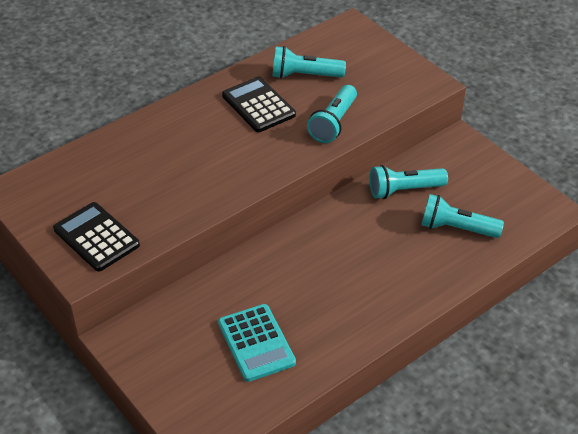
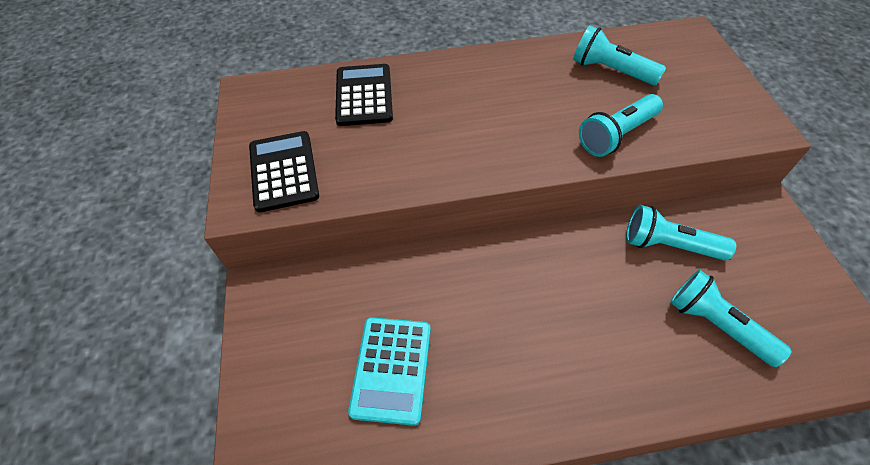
camera: 30 degrees right, 10 degrees up
black calculator [222,77,296,132] -> black calculator moved to [335,64,393,126]

